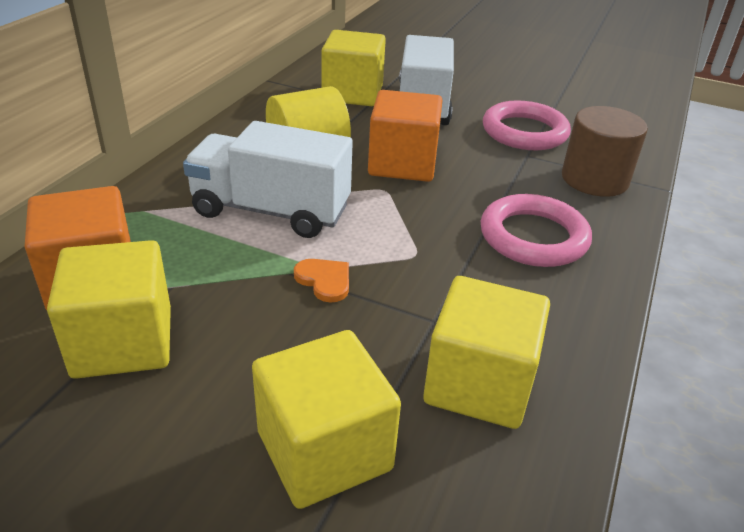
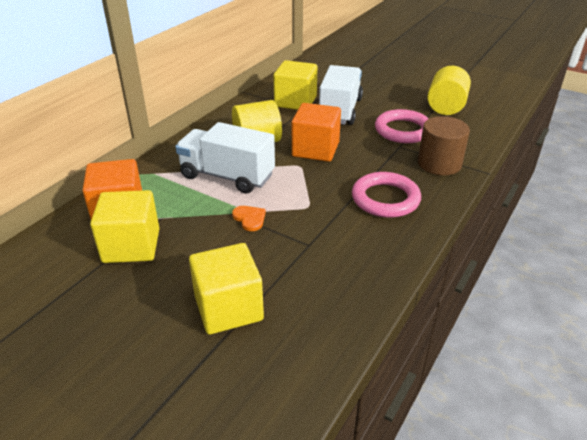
camera: 10 degrees right, 0 degrees up
yellow cube [423,276,550,429] -> none
none -> yellow cylinder [427,66,471,115]

